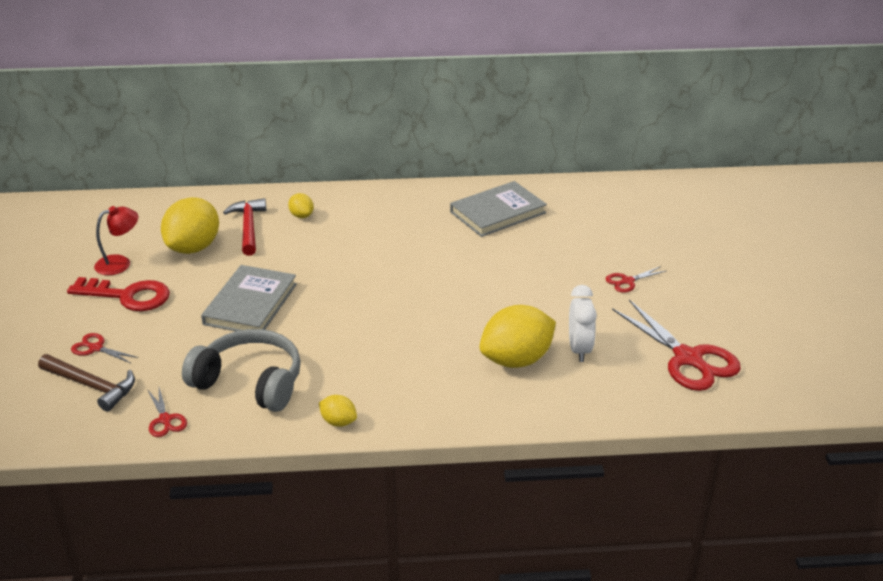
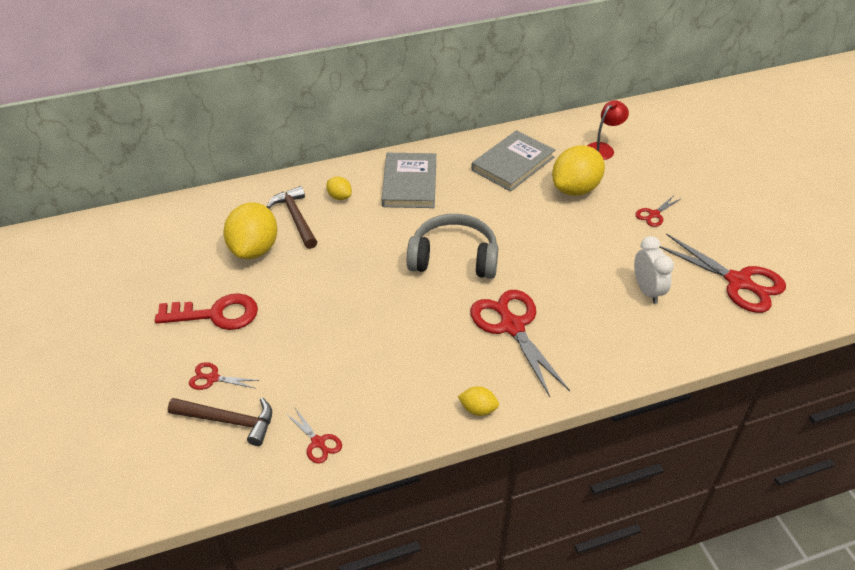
camera: 15 degrees left, 10 degrees up
red lamp [94,206,138,275] -> red lamp moved to [587,100,629,160]
grey headphones [182,329,301,412] -> grey headphones moved to [407,214,498,279]
grey book [201,265,297,331] -> grey book moved to [382,153,436,208]
red hammer [223,198,266,256] -> brown hammer [267,186,317,249]
yellow lemon [479,305,556,368] -> yellow lemon moved to [552,145,605,196]
none -> red scissors [470,290,570,397]

